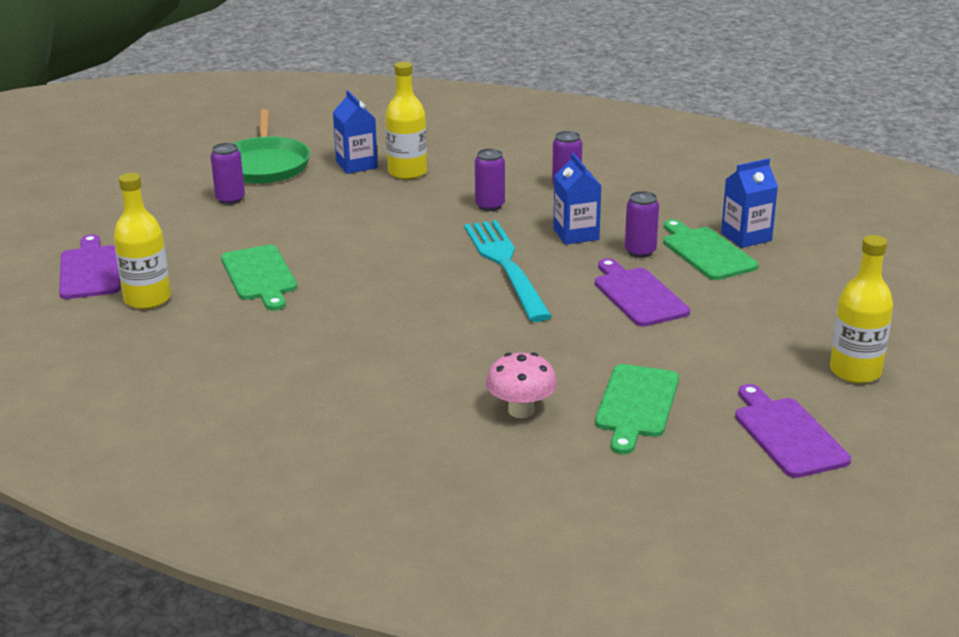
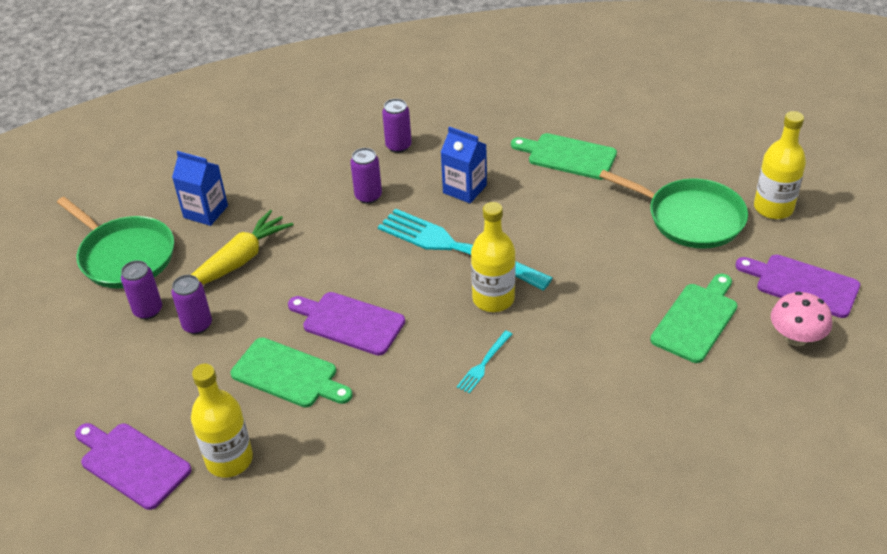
camera: 40 degrees left, 15 degrees up
yellow bottle [385,62,427,180] -> yellow bottle moved to [471,202,516,312]
pink mushroom [486,353,557,418] -> pink mushroom moved to [771,291,832,346]
purple cutting board [595,258,690,327] -> purple cutting board moved to [288,292,405,356]
green cutting board [595,364,679,454] -> green cutting board turned 120 degrees counterclockwise [650,274,738,363]
purple can [625,191,659,258] -> purple can moved to [171,275,212,334]
blue carton [721,158,778,248] -> none
none -> yellow carrot [191,210,294,285]
none -> turquoise fork [457,330,512,394]
none -> green pan [599,170,748,249]

